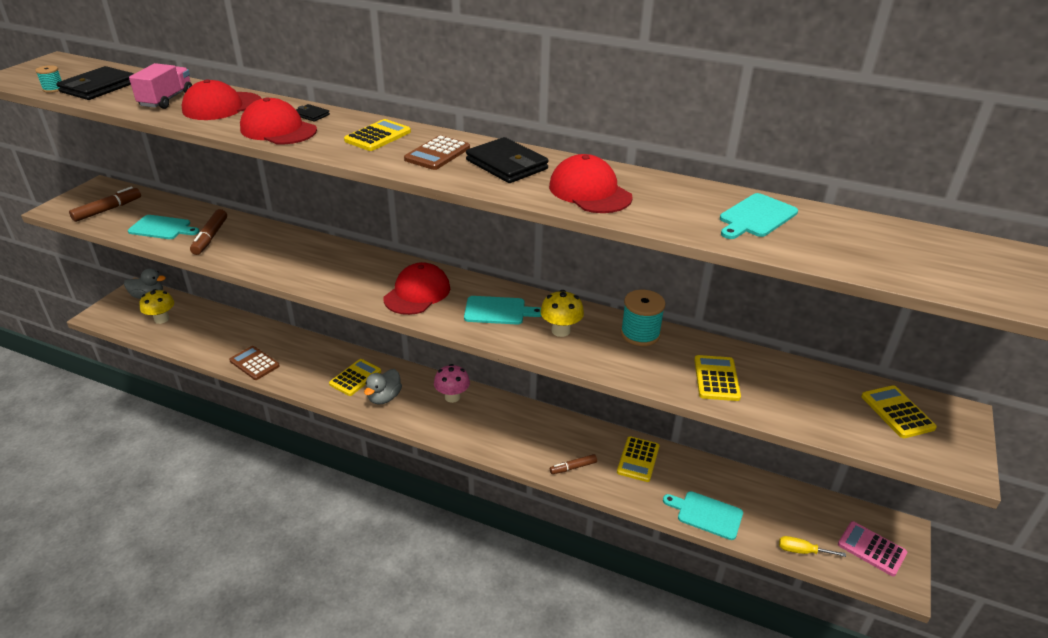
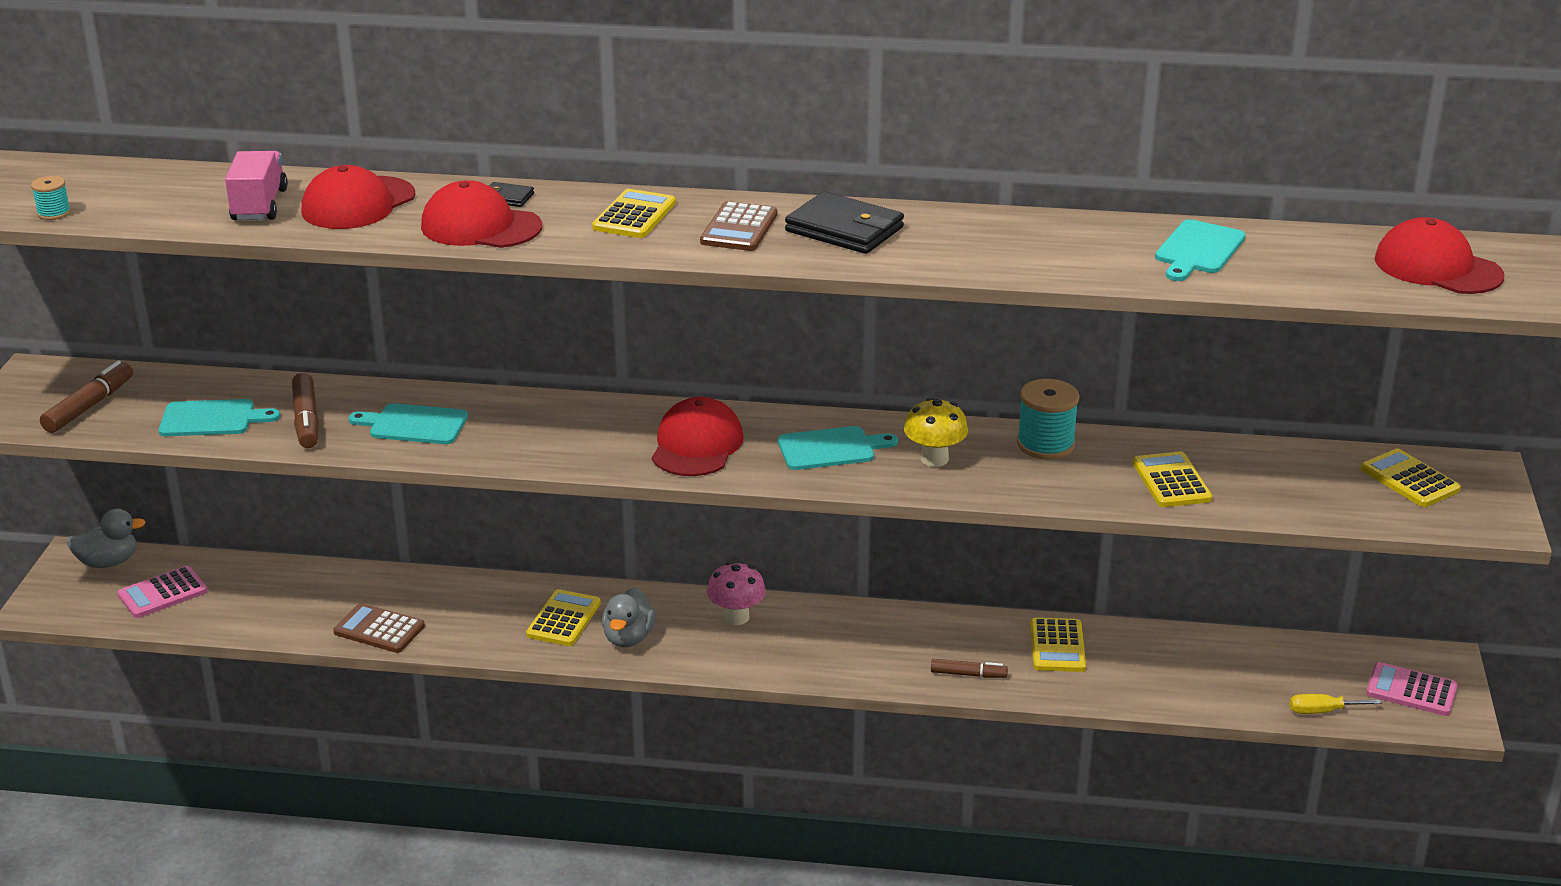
camera: 15 degrees left, 5 degrees down
black wallet [56,66,134,100] -> none
yellow mushroom [139,289,174,324] -> pink calculator [118,566,208,618]
red cap [549,154,633,213] -> red cap moved to [1375,217,1505,294]
brown marker [550,454,597,474] -> brown marker turned 135 degrees counterclockwise [931,659,1008,678]
turquoise cutting board [663,491,743,540] -> turquoise cutting board moved to [349,403,468,444]

